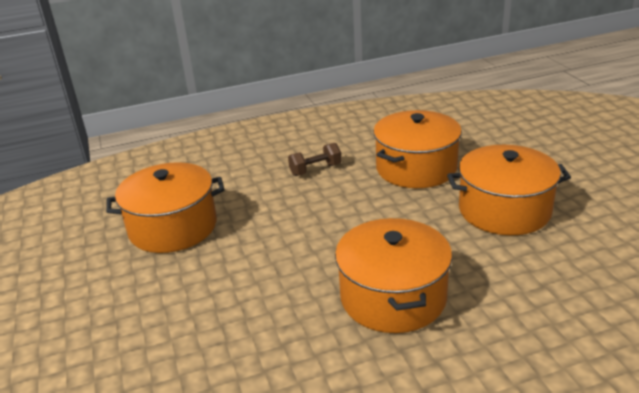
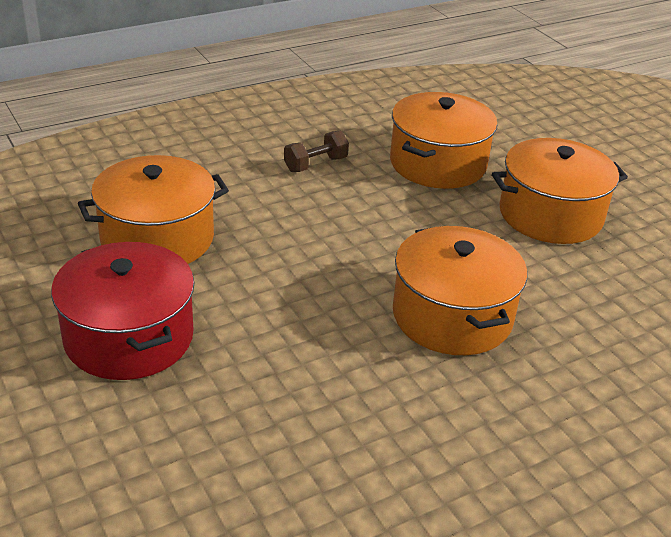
camera: 15 degrees left, 5 degrees up
none -> red pot [51,242,194,380]

